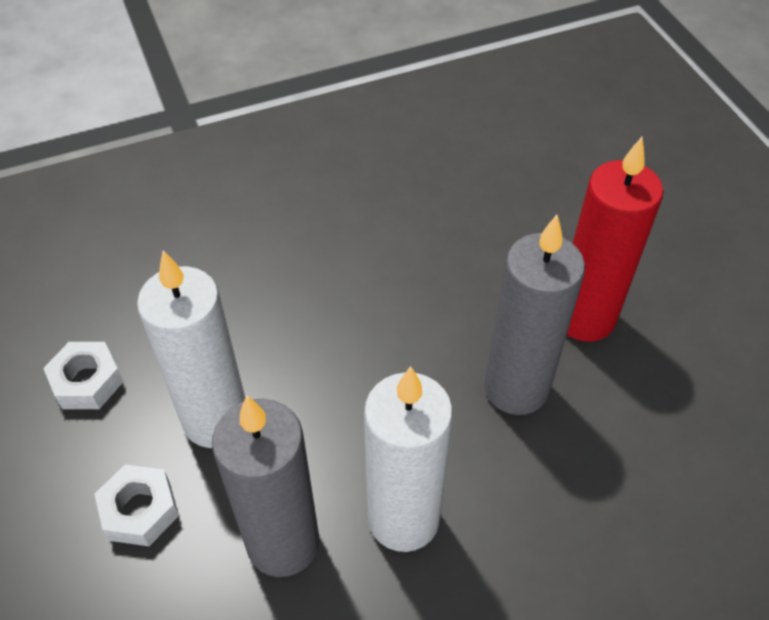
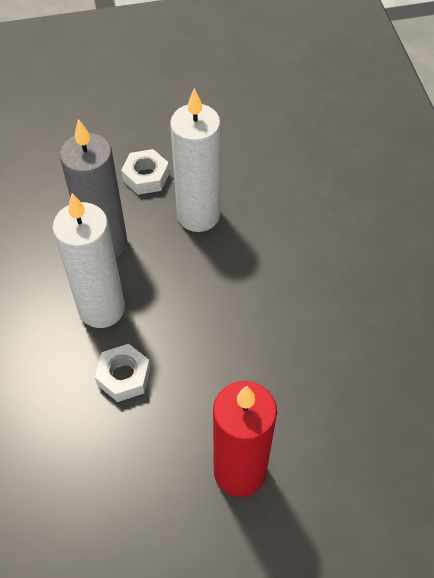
camera: 100 degrees right, 5 degrees up
white nut [43,342,124,409] -> white nut moved to [95,344,151,402]
grey candle [484,215,585,415] -> none

